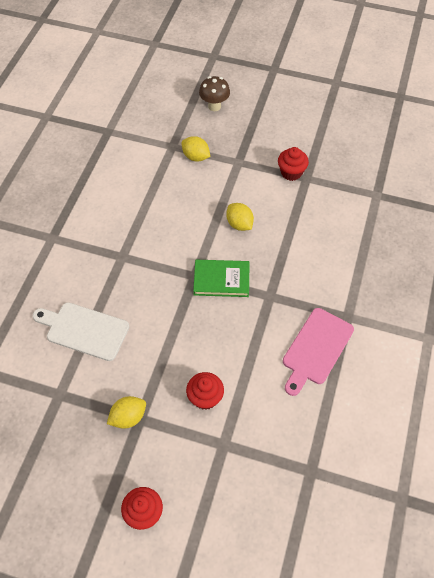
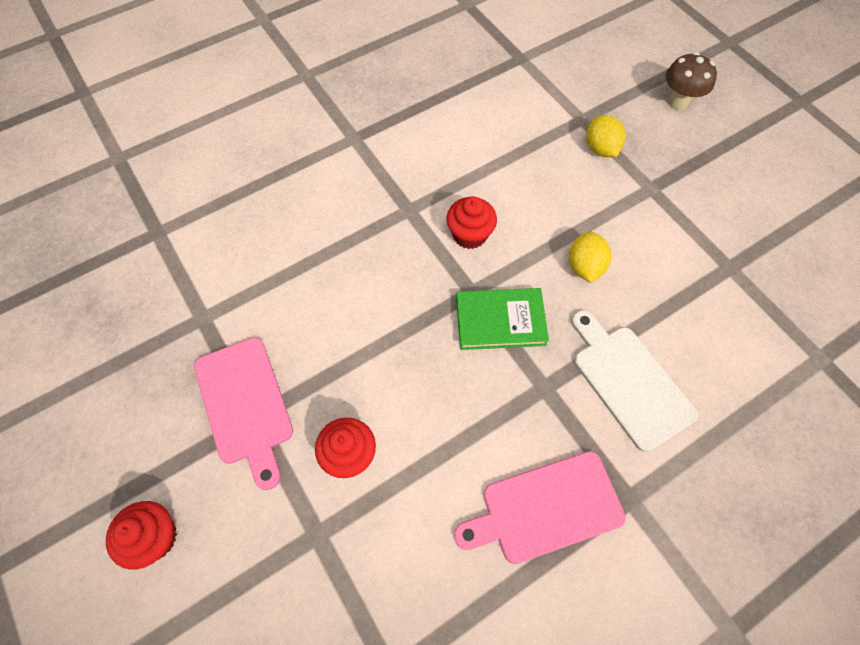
camera: 40 degrees right, 5 degrees up
white cutting board [33,302,129,361] -> white cutting board moved to [572,310,698,452]
yellow lemon [107,396,146,429] -> pink cutting board [194,337,293,490]
green book [193,260,250,297] -> green book turned 45 degrees counterclockwise [456,288,549,350]
red cupcake [278,147,309,181] -> red cupcake moved to [447,196,497,249]

